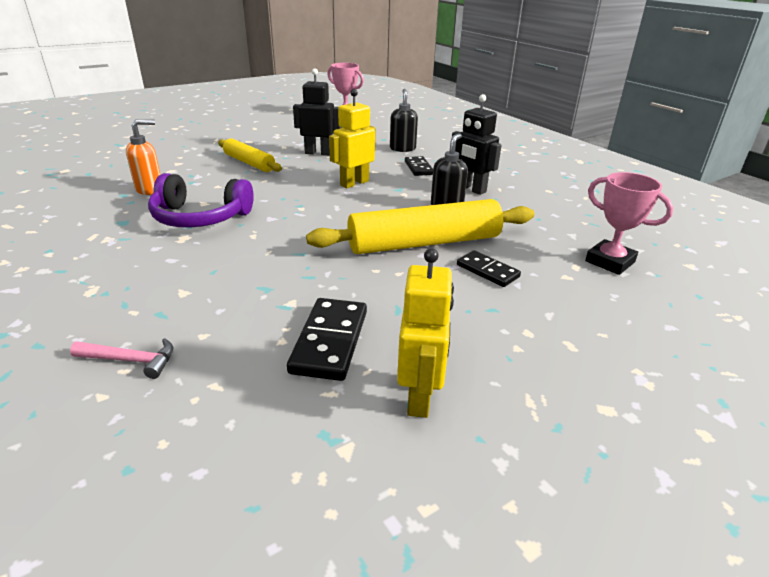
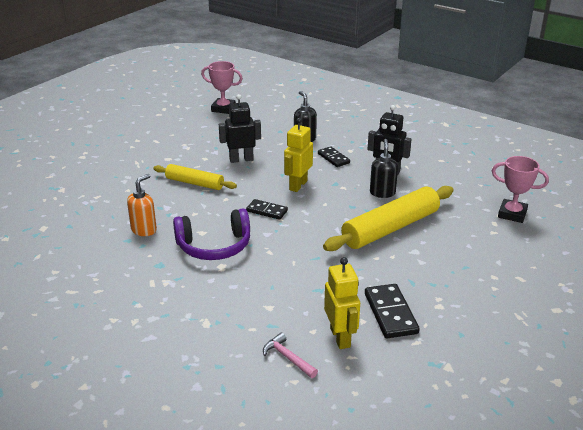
camera: 20 degrees left, 0 degrees up
pink hammer [70,338,173,379] -> pink hammer turned 120 degrees counterclockwise [263,333,318,378]
yellow robot [397,248,454,418] -> yellow robot moved to [324,257,360,349]
black domino [457,250,521,287] -> black domino moved to [246,199,288,220]

